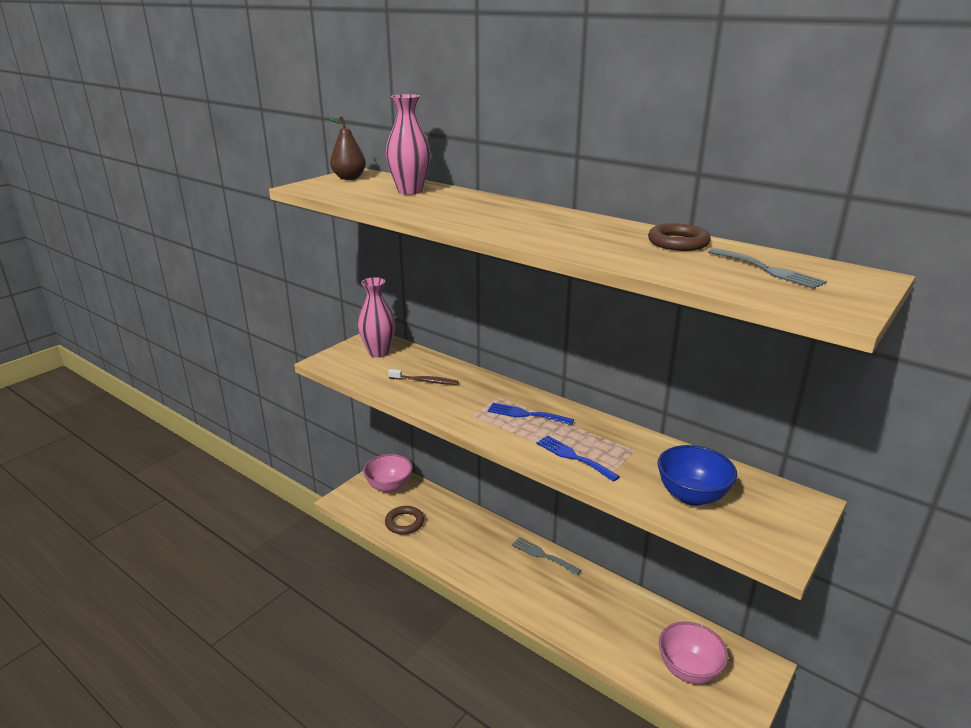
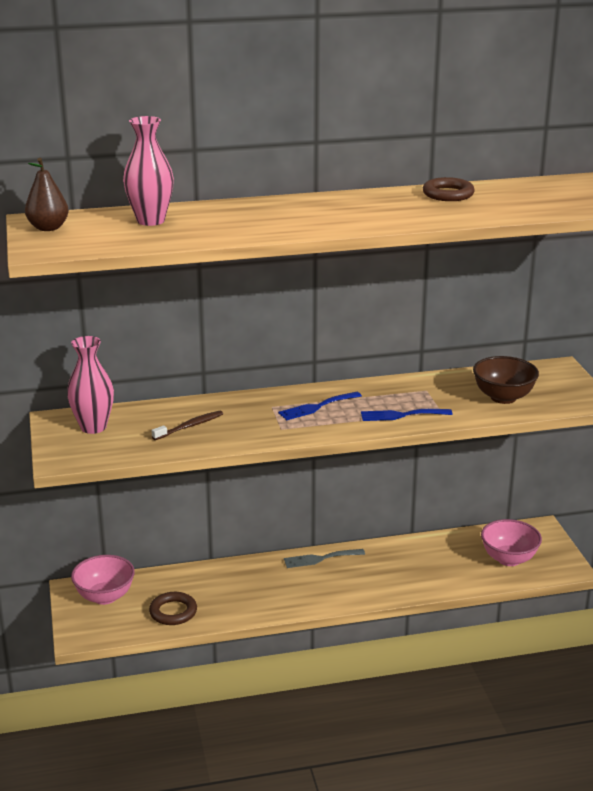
camera: 50 degrees left, 0 degrees up
blue bowl [658,445,737,506] -> brown bowl [473,356,539,404]
grey fork [708,248,827,289] -> none

